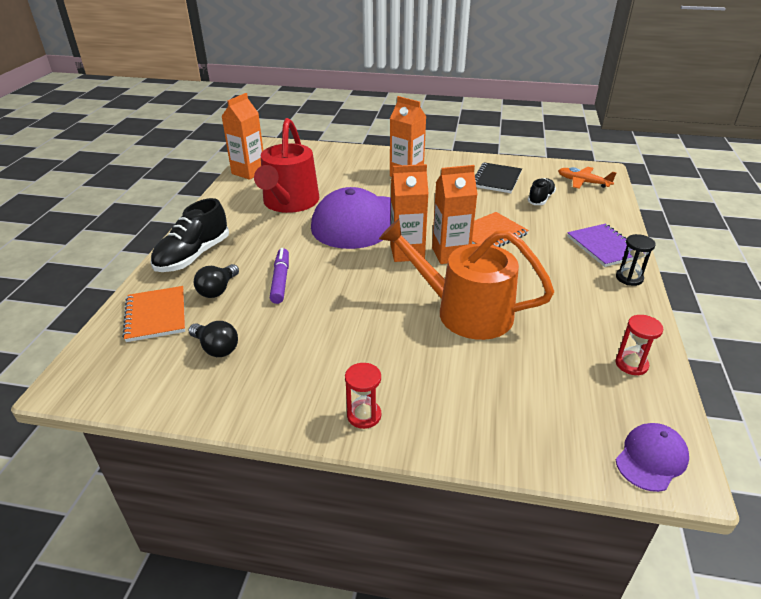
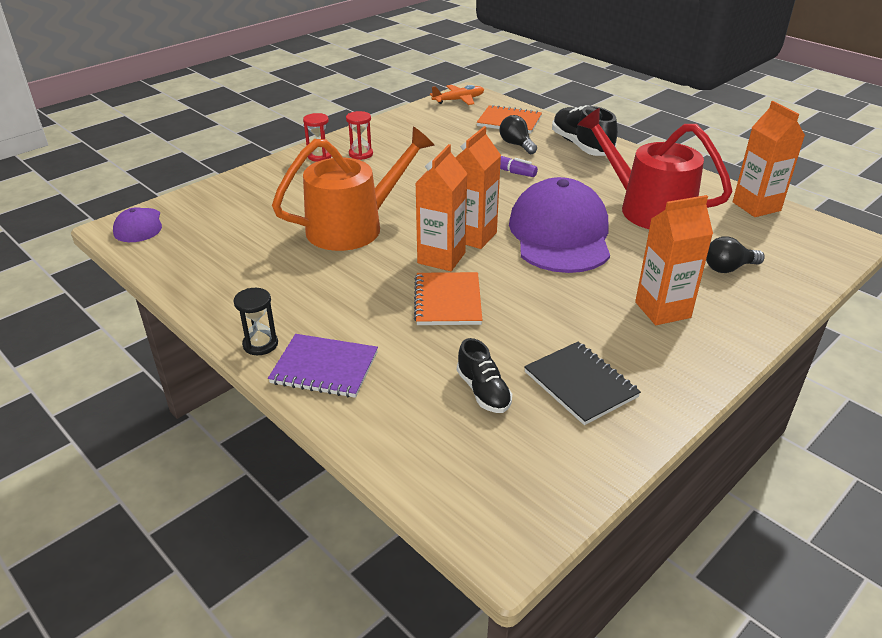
camera: 125 degrees right, 0 degrees up
black light bulb [188,321,238,357] -> black light bulb moved to [706,237,765,273]
orange plane [558,167,617,189] -> orange plane moved to [430,85,484,105]
red hourglass [615,315,664,375] -> red hourglass moved to [346,111,373,160]

